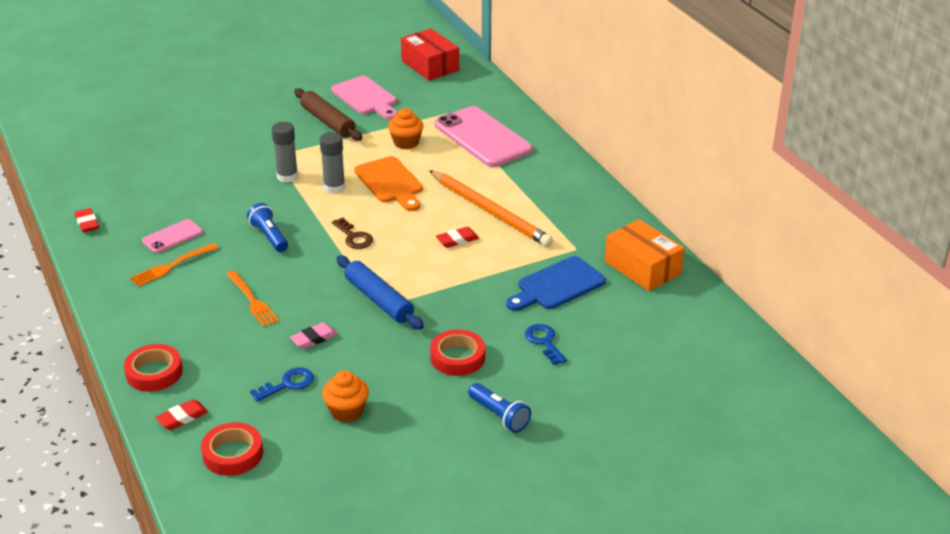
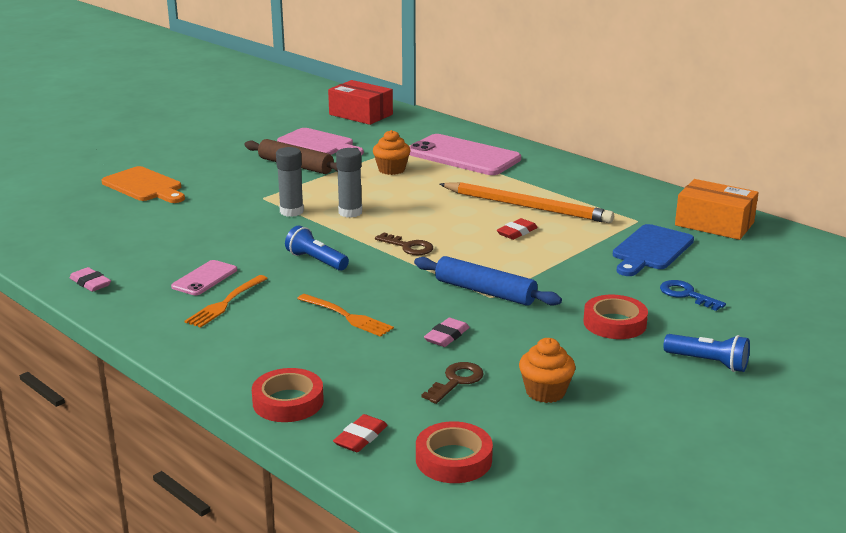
camera: 20 degrees left, 10 degrees down
red eraser [75,208,99,232] -> pink eraser [69,267,111,292]
blue key [250,367,314,401] -> brown key [422,362,484,404]
orange cutting board [354,156,423,211] -> orange cutting board moved to [101,166,185,203]

